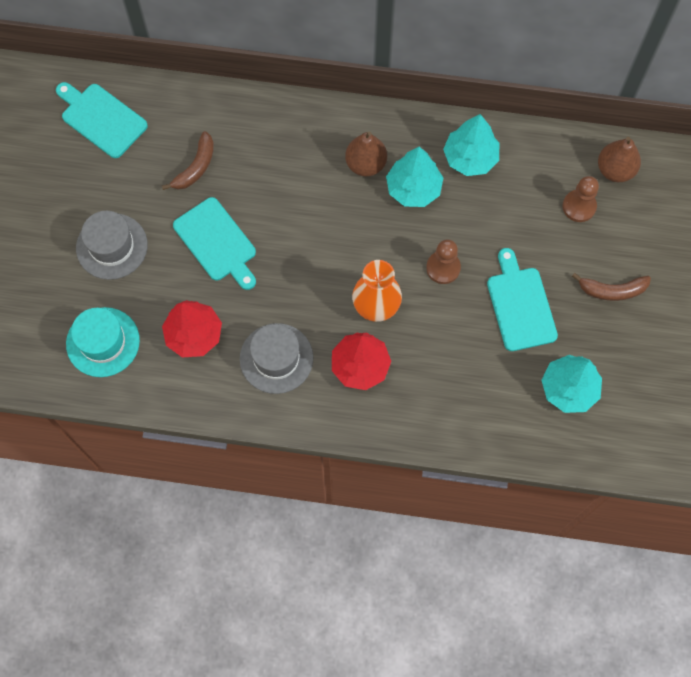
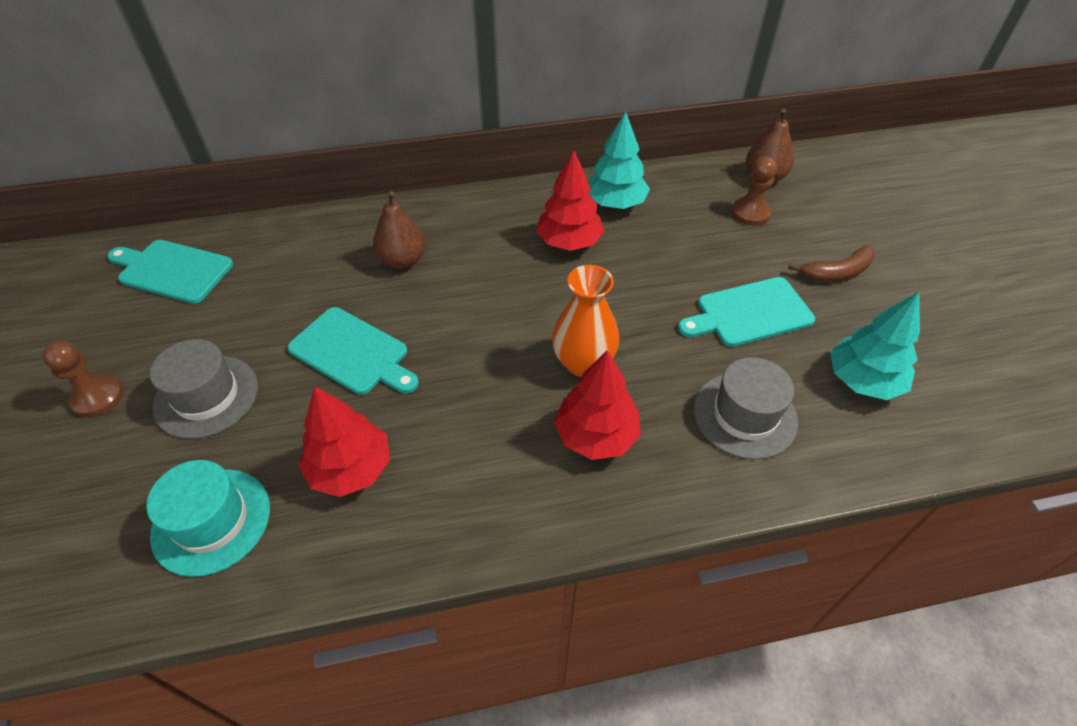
camera: 20 degrees left, 20 degrees down
brown banana [162,131,214,190] -> none
grey hat [240,323,313,394] -> grey hat moved to [694,357,798,460]
brown pear [345,132,387,177] -> brown pear moved to [373,191,426,269]
turquoise tree [386,147,443,207] -> red tree [536,150,605,251]
brown pawn [426,239,461,284] -> brown pawn moved to [42,341,124,417]
turquoise cutting board [487,248,558,351] -> turquoise cutting board turned 75 degrees counterclockwise [678,277,815,347]

